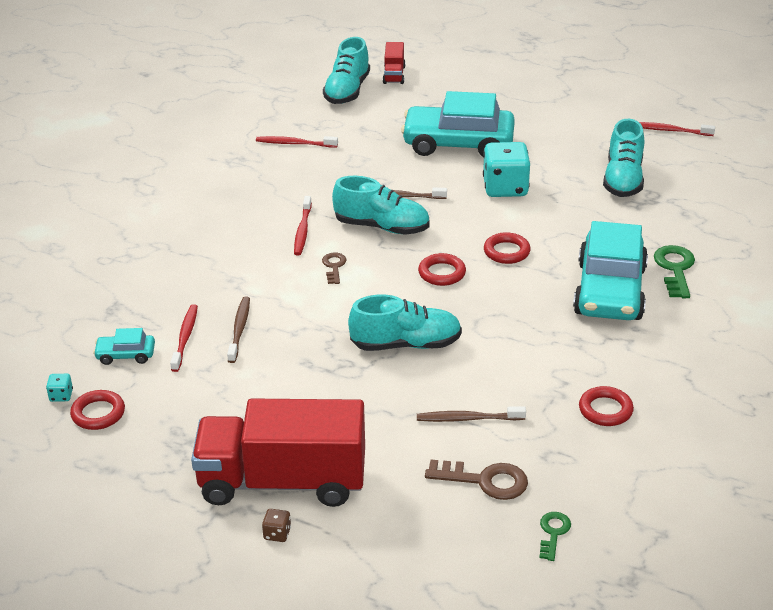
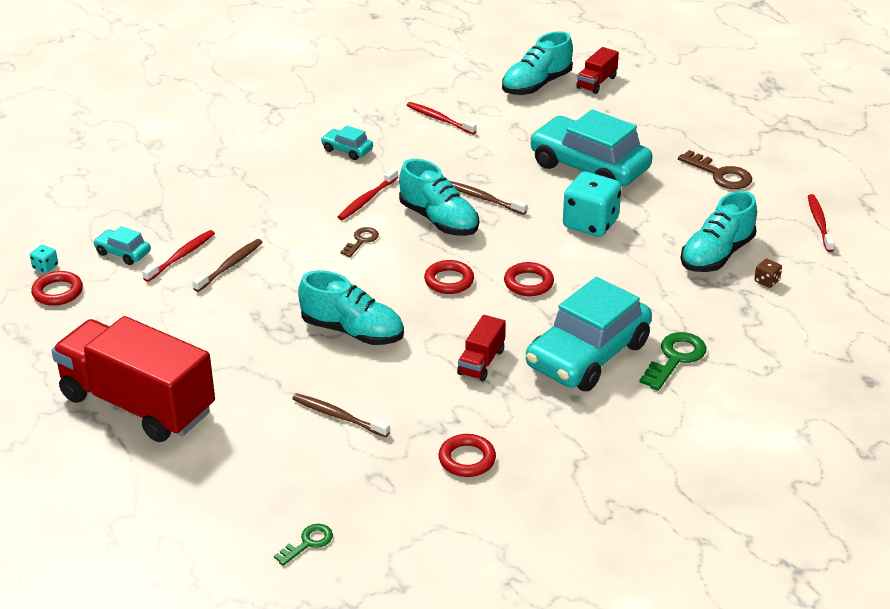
camera: 30 degrees right, 0 degrees up
brown dice [262,509,291,542] -> brown dice moved to [754,259,782,288]
brown key [425,460,528,500] -> brown key moved to [678,150,752,189]
red toothbrush [639,122,715,136] -> red toothbrush turned 45 degrees clockwise [808,194,835,252]
none -> turquoise car [321,125,373,160]
none -> red truck [457,315,506,381]

